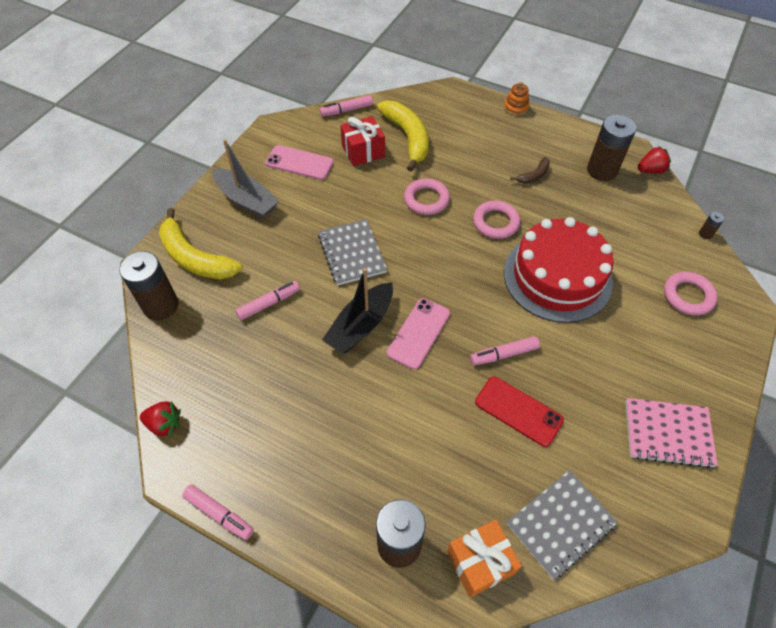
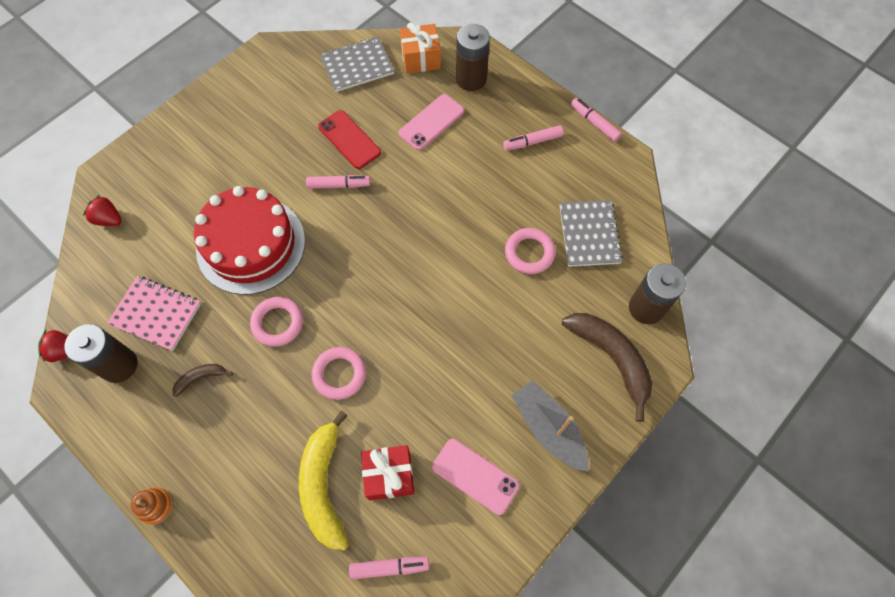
camera: 165 degrees left, 10 degrees up
red strawberry [140,401,181,438] -> red strawberry moved to [83,195,122,226]
yellow banana [159,208,243,279] -> brown banana [562,313,652,422]
pink marker [235,281,300,320] -> pink marker moved to [503,125,564,151]
grey notebook [318,219,387,286] -> grey notebook moved to [560,200,623,267]
black boat [322,268,393,354] -> none
pink phone [387,298,450,369] -> pink phone moved to [399,94,464,150]
pink notebook [625,398,718,468] -> pink notebook moved to [107,276,201,351]
pink ring [664,271,718,315] -> pink ring moved to [505,228,555,274]
brown battery [699,212,724,239] -> none

